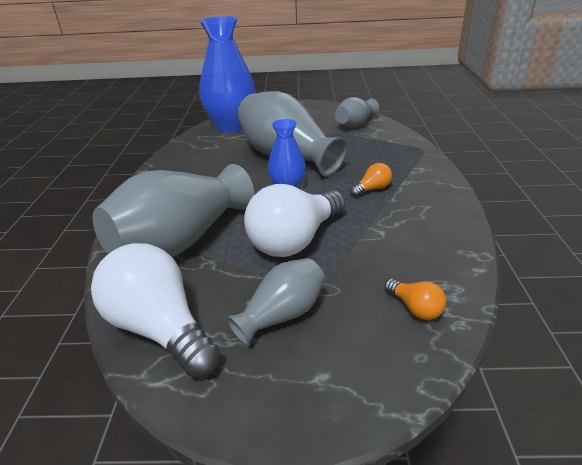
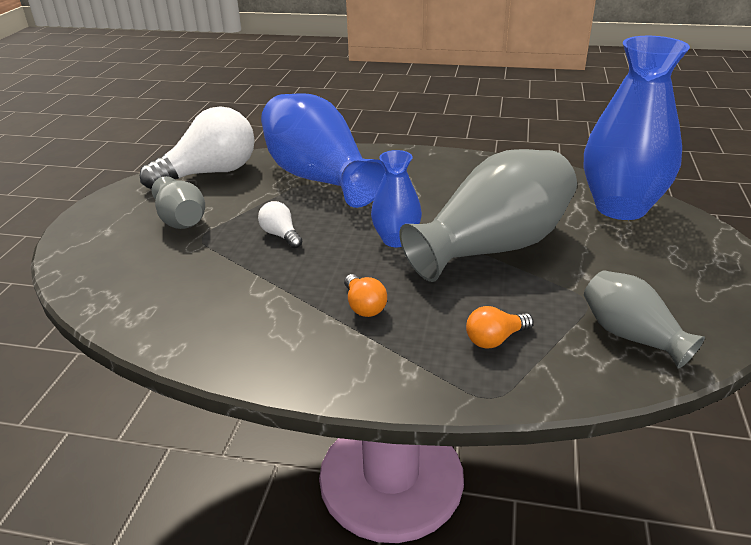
camera: 100 degrees right, 0 degrees up
grey vase [93,164,254,257] -> blue vase [261,93,385,208]
white light bulb [244,184,345,257] -> white light bulb [258,201,303,248], size x0.44
orange light bulb [385,279,446,320] -> orange light bulb moved to [466,306,534,349]

